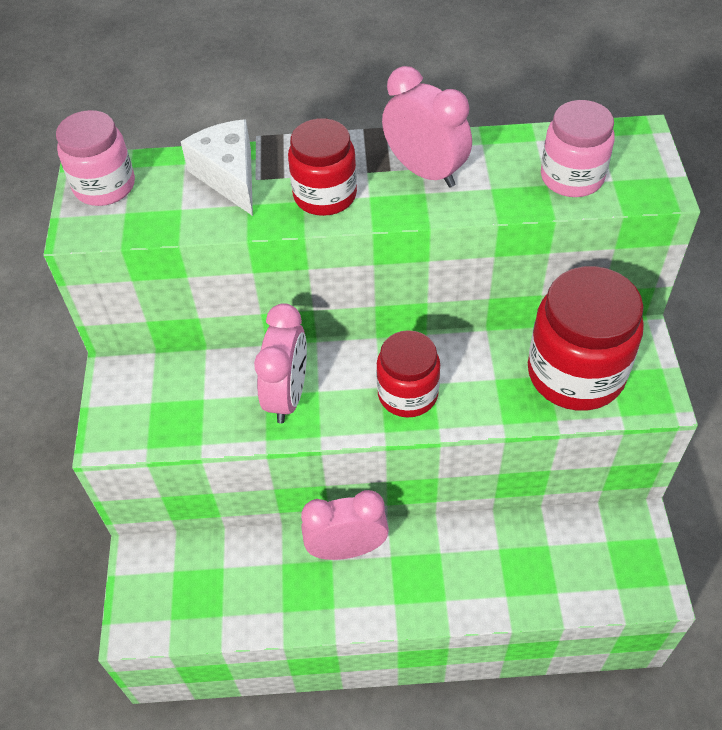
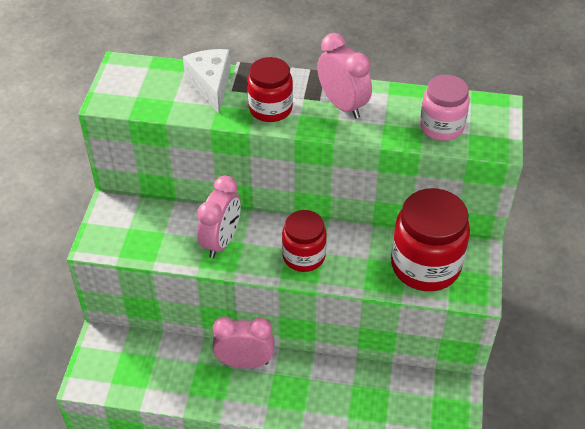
camera: 10 degrees right, 5 degrees down
pink jar [56,110,135,206] -> none

